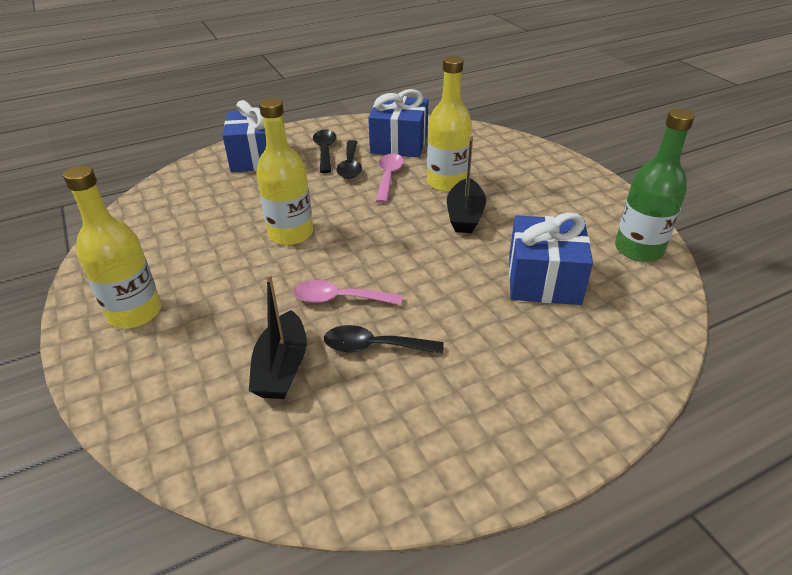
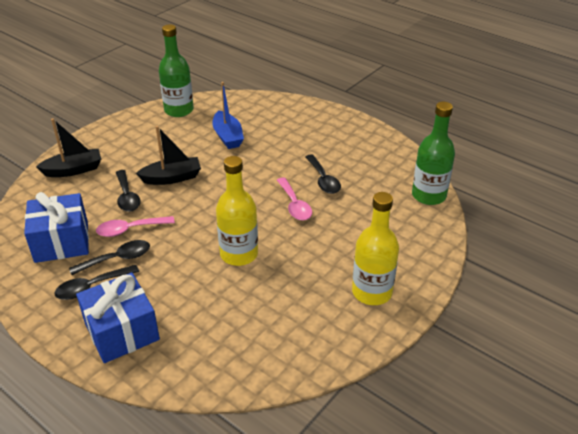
camera: 115 degrees left, 0 degrees up
black boat [249,274,307,399] -> black boat moved to [36,118,101,177]
yellow bottle [427,56,472,192] -> black spoon [116,170,141,212]
blue gift [509,212,593,305] -> blue boat [212,82,244,149]
none -> green bottle [412,102,455,205]

